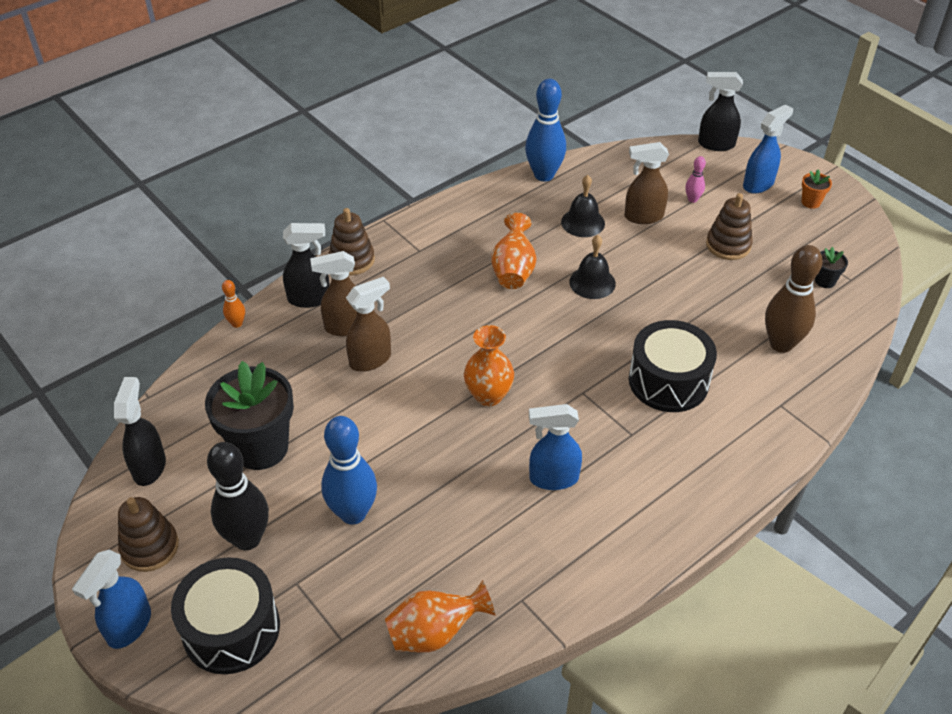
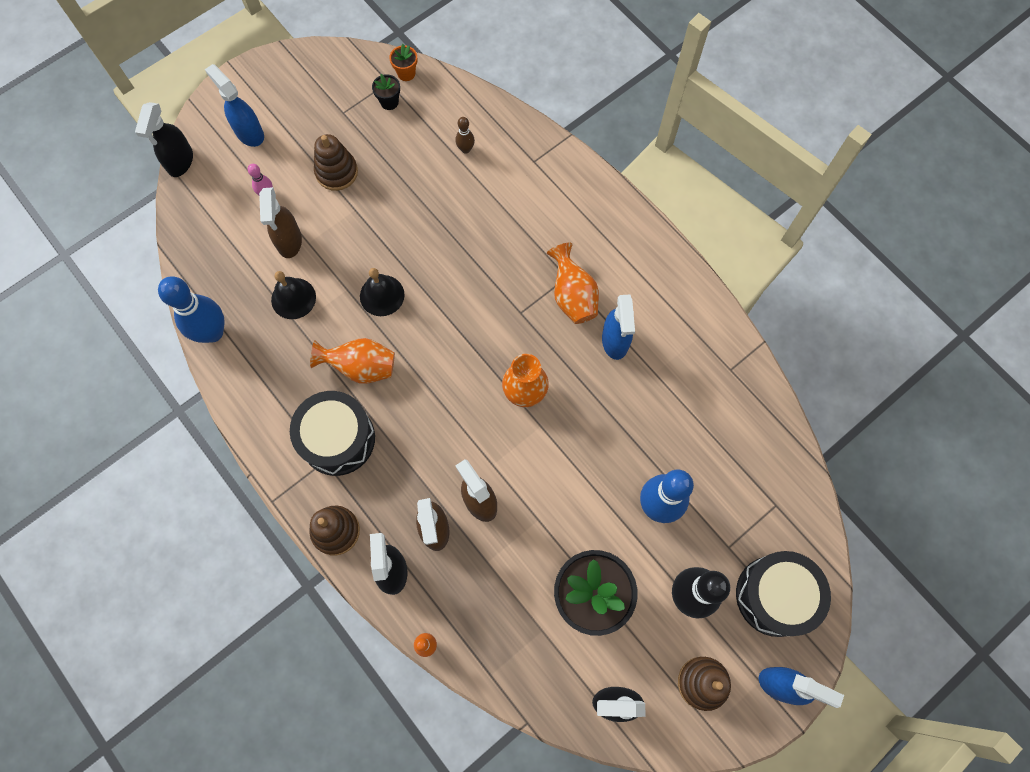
camera: 90 degrees left, 25 degrees up
orange vase [385,580,495,652] -> orange vase moved to [547,243,599,324]
black drum [629,320,717,412] -> black drum moved to [290,391,375,476]
brown bowling pin [765,245,823,353] -> brown bowling pin [455,117,475,153], size x0.46
orange flower pot [802,169,832,209] -> orange flower pot moved to [389,44,417,81]

